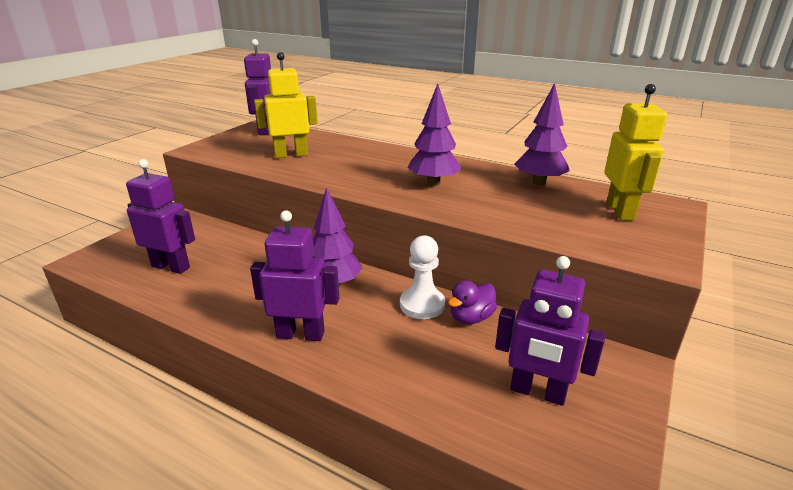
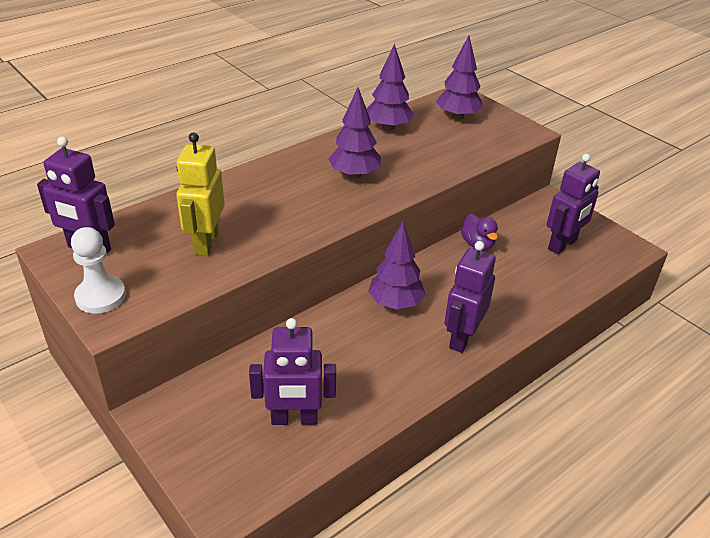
camera: 70 degrees left, 10 degrees up
purple robot [126,159,195,274] -> purple robot turned 135 degrees counterclockwise [249,318,336,425]
white pawn [400,235,445,319] -> white pawn moved to [71,227,126,314]
yellow robot [604,84,667,221] -> purple tree [436,36,483,120]

